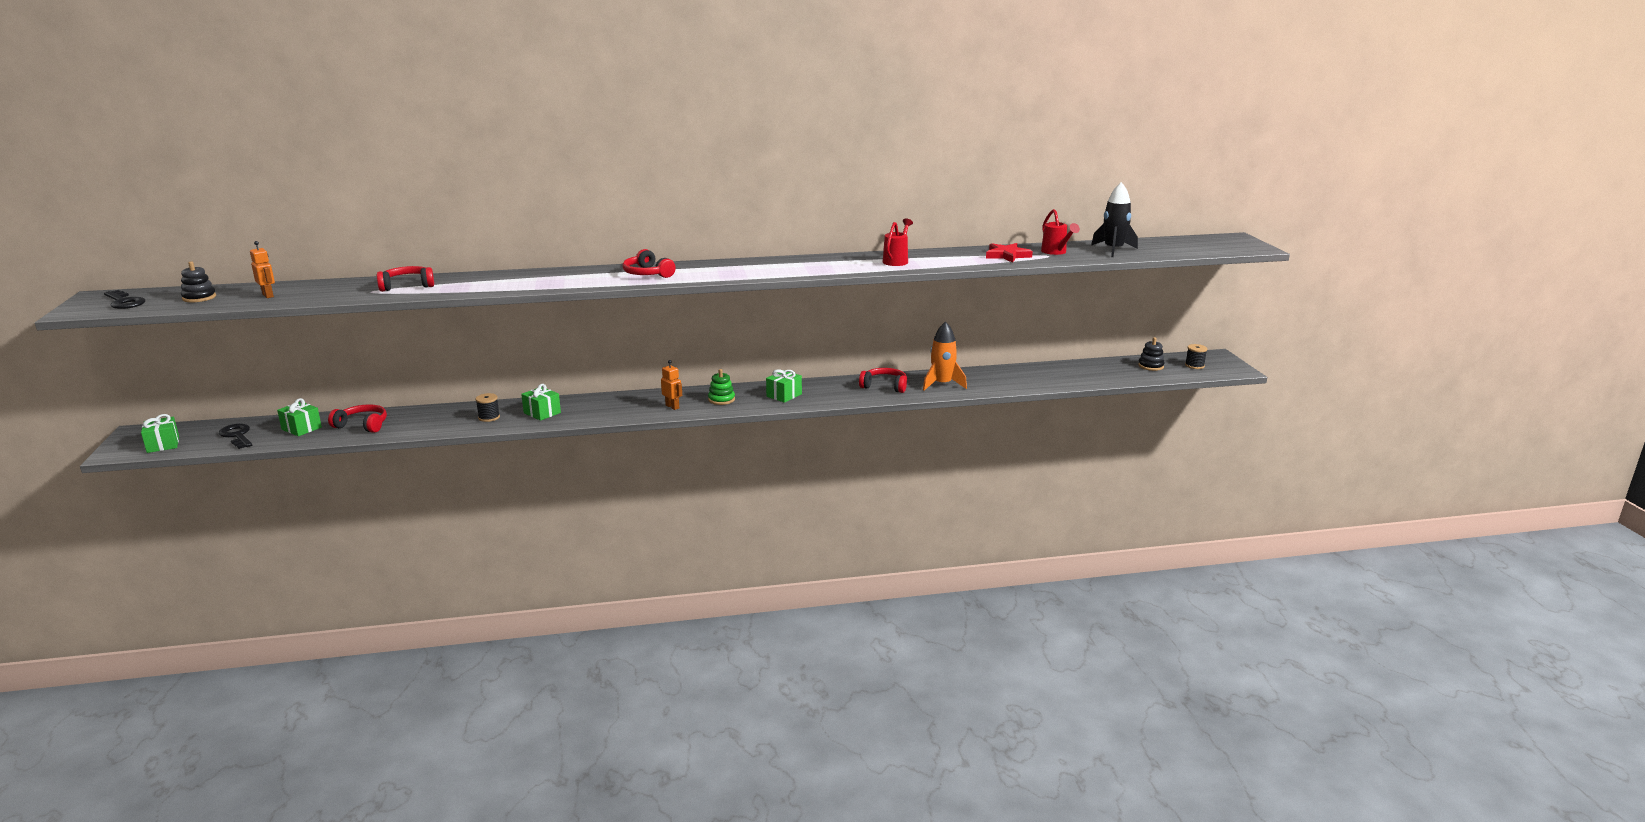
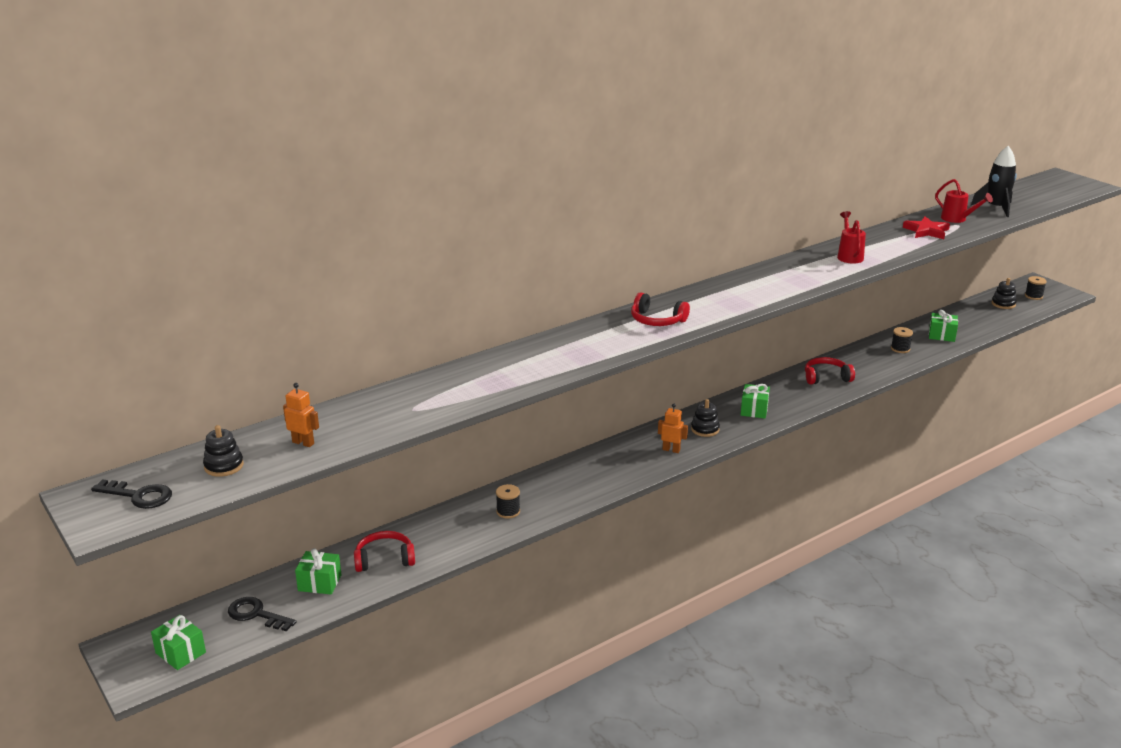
camera: 25 degrees left, 5 degrees up
red headphones [377,266,434,292] -> none
green gift [521,384,561,421] -> green gift moved to [929,310,958,342]
green stacking toy [708,369,735,405] -> black stacking toy [691,399,720,437]
orange rocket [923,321,967,391] -> none
none -> black spool [891,327,913,353]

